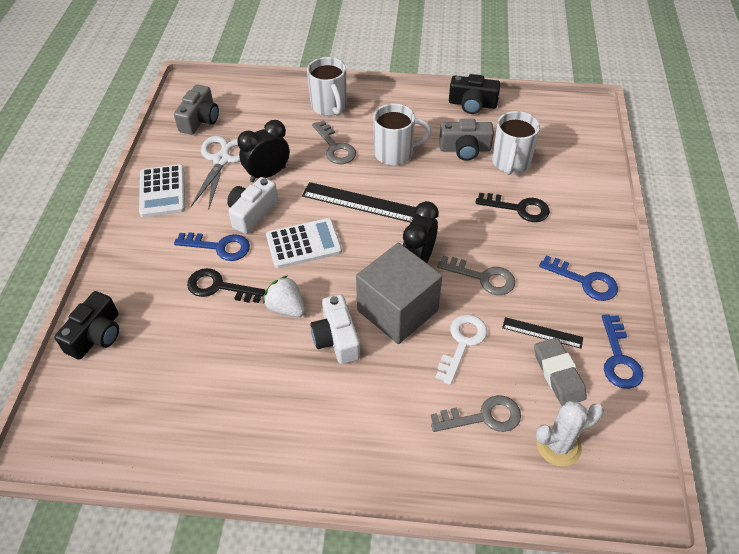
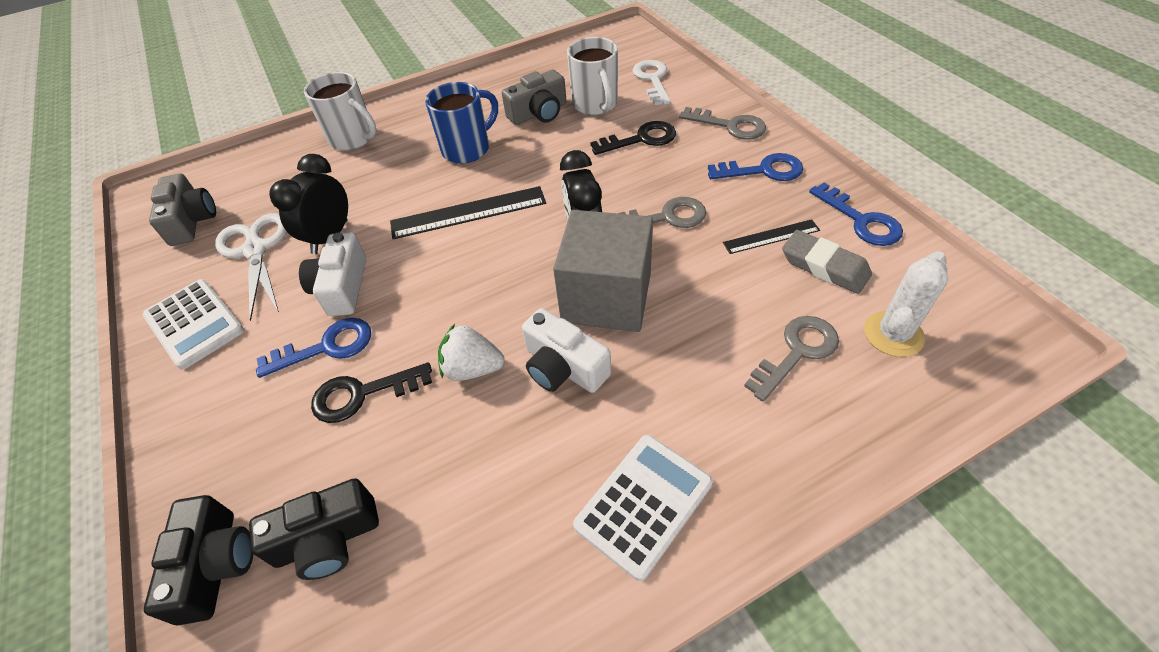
camera: 30 degrees left, 0 degrees up
white calculator [266,218,342,268] -> white calculator moved to [573,435,713,581]
grey key [312,120,356,164] -> grey key moved to [679,107,766,140]
white mug [373,103,432,165] -> blue mug [425,82,498,164]
white key [436,314,487,385] -> white key moved to [633,60,671,105]
black camera [449,74,501,114] -> black camera moved to [249,478,379,580]

